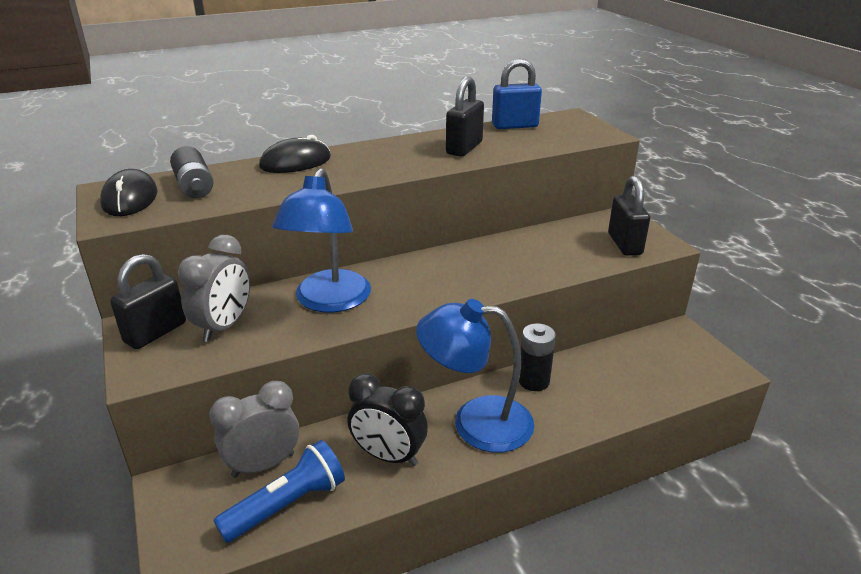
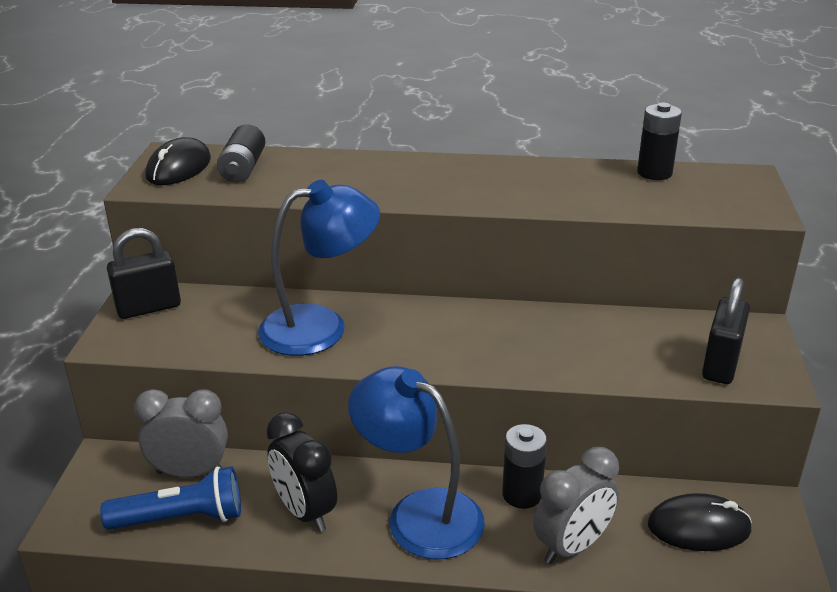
camera: 30 degrees right, 0 degrees up
grey clock [178,235,250,342] -> grey clock moved to [533,447,619,564]
black mouse [259,135,331,173] -> black mouse moved to [648,493,752,551]
blue lamp [272,168,371,313] -> blue lamp turned 150 degrees counterclockwise [258,180,380,356]
black padlock [446,76,484,157] -> none
blue padlock [492,59,542,129] -> black battery [637,103,682,180]

